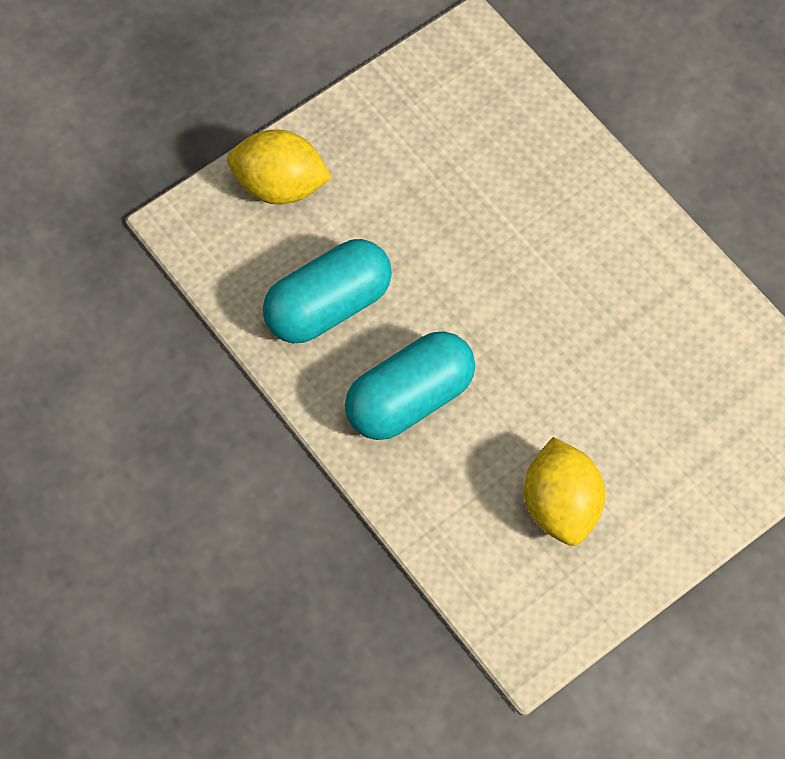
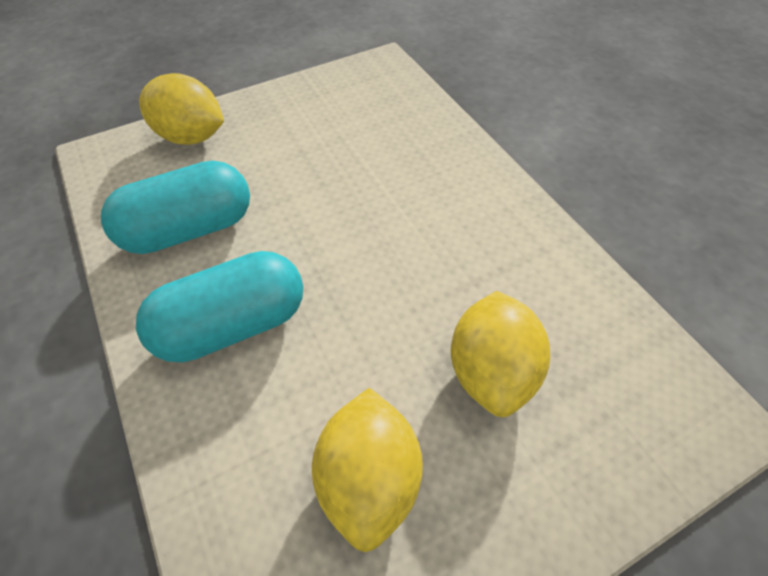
camera: 10 degrees right, 10 degrees down
none -> yellow lemon [451,291,550,417]

